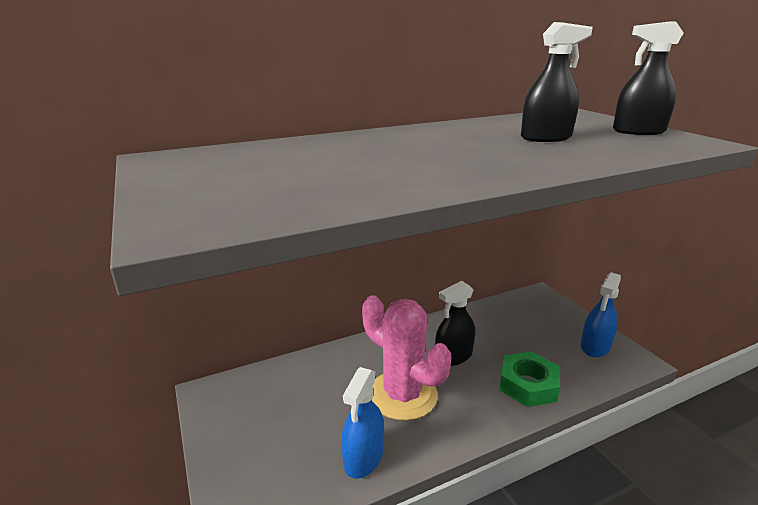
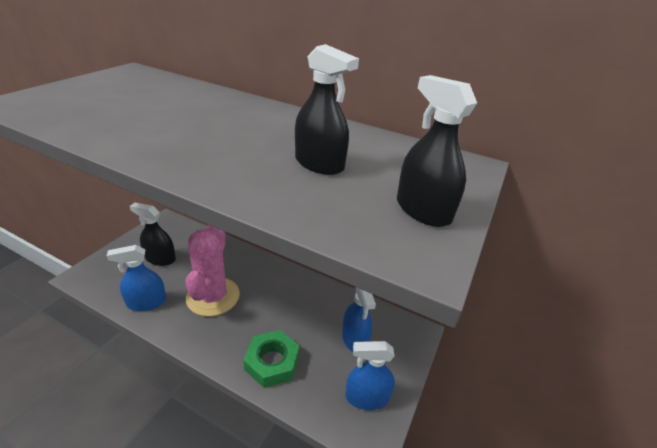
camera: 50 degrees right, 10 degrees up
black spray bottle [435,281,475,366] -> black spray bottle moved to [130,203,176,266]
none -> blue spray bottle [342,287,376,352]

